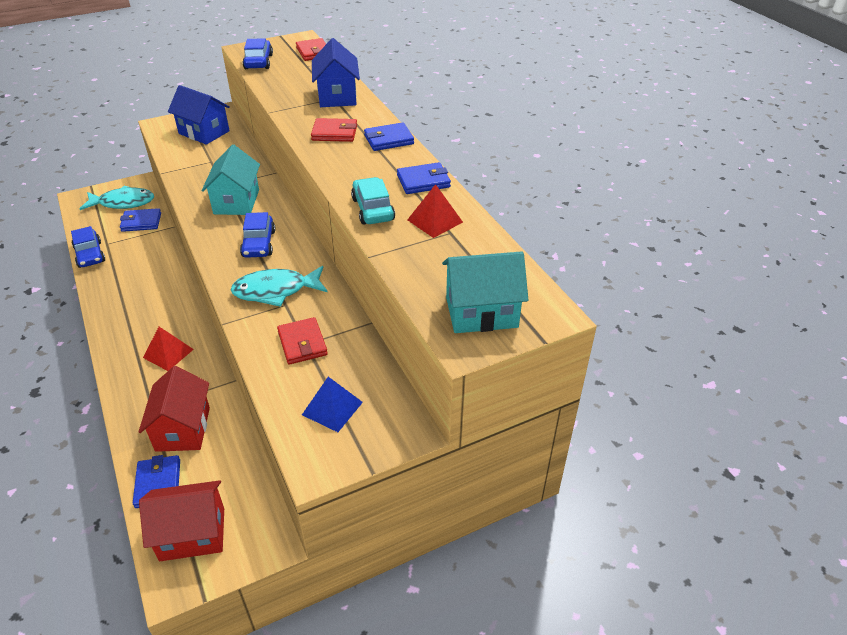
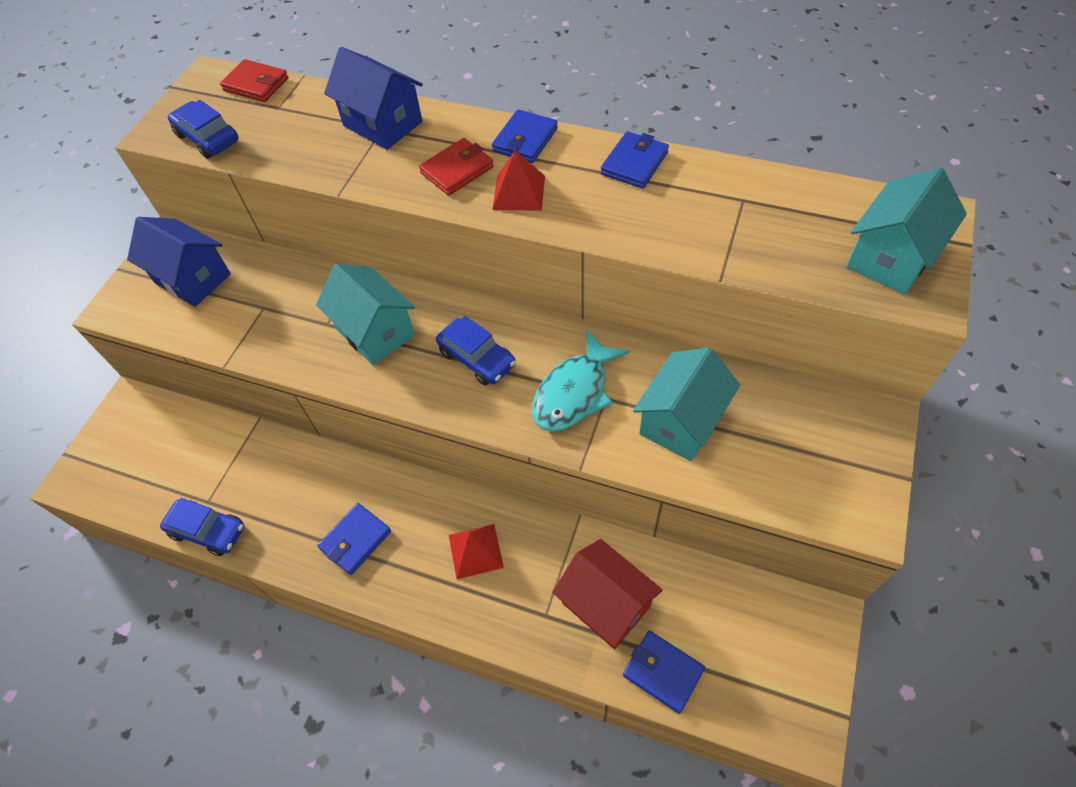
camera: 40 degrees left, 15 degrees up
turquoise fish [79,186,154,210] -> none
blue wallet [120,208,161,232] -> blue wallet moved to [317,503,391,575]
red house [139,480,224,561] -> none
blue house [168,85,230,145] -> blue house turned 45 degrees clockwise [127,217,231,307]
red wallet [277,317,328,365] -> turquoise house [633,348,740,461]
blue pyramid [302,377,363,432] -> none
turquoise car [351,177,395,225] -> none
red pyramid [407,184,463,238] -> red pyramid moved to [492,150,545,211]

